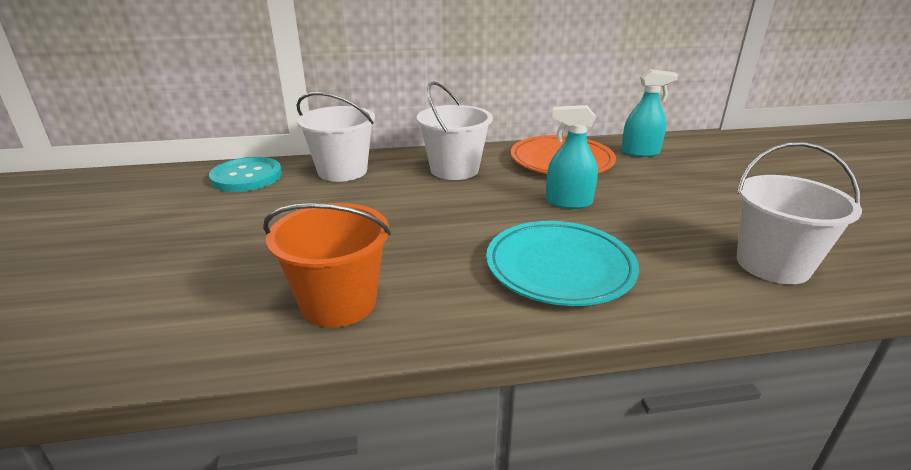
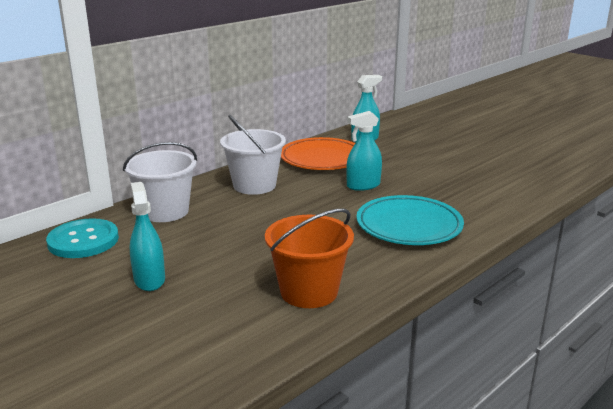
camera: 35 degrees left, 5 degrees down
white bucket [737,142,862,284] -> none
none -> turquoise spray bottle [130,182,165,291]

